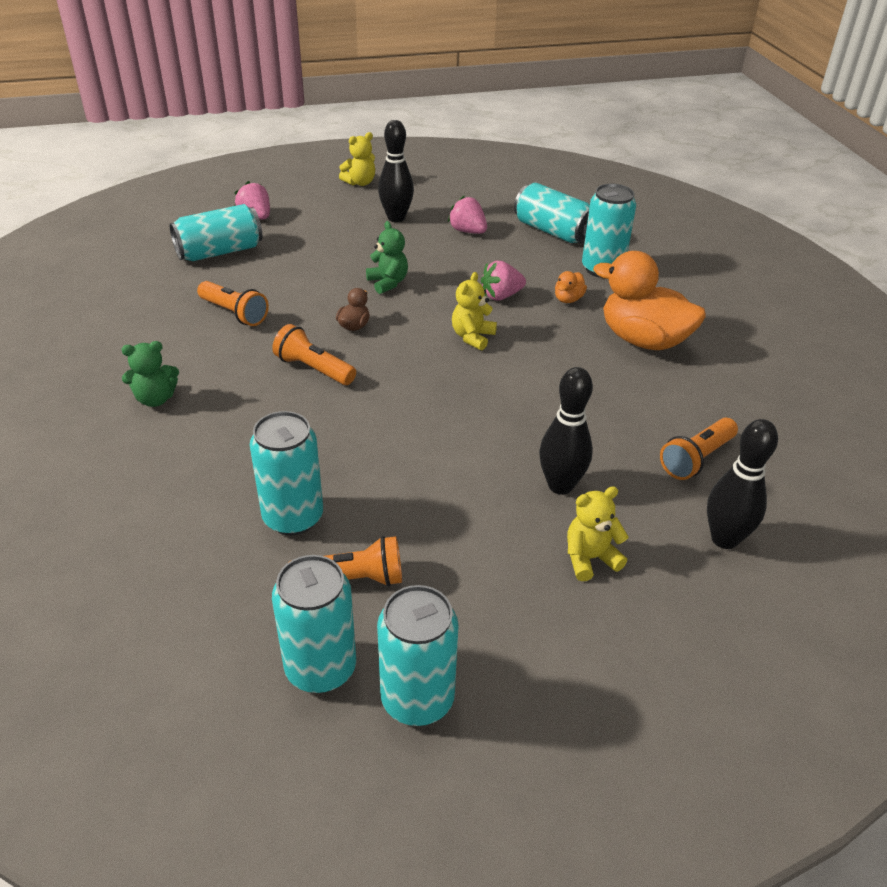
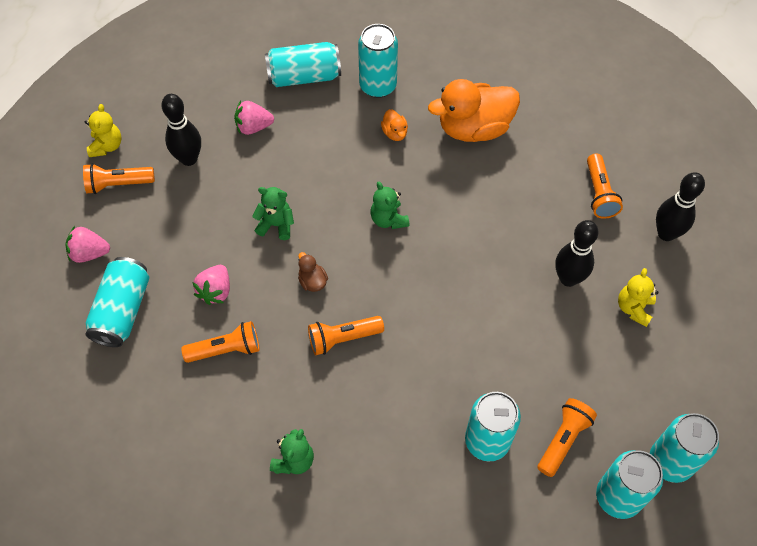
camera: 50 degrees left, 20 degrees up
yellow teddy bear [452,272,497,350] -> green teddy bear [371,181,409,229]
pink strawberry [481,261,526,301] -> pink strawberry moved to [192,265,230,305]
none -> orange flashlight [83,163,155,194]

